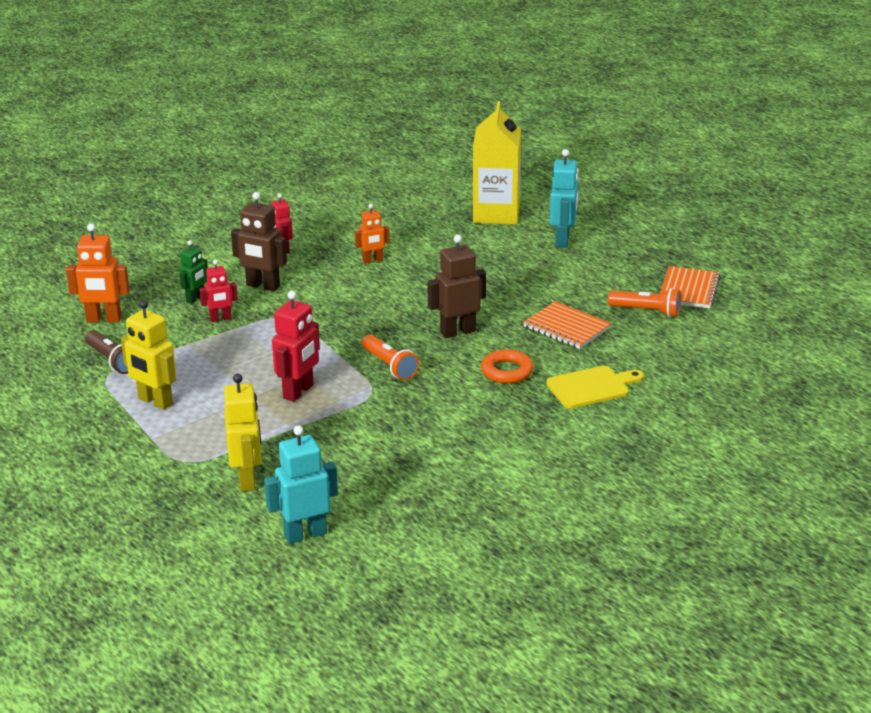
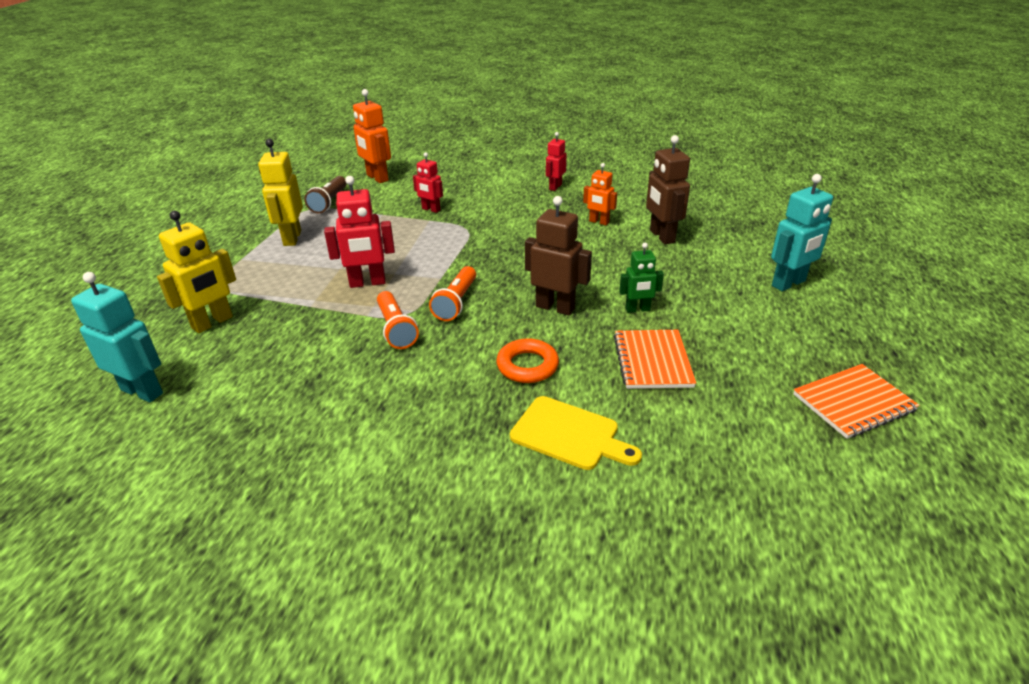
camera: 50 degrees right, 5 degrees up
green robot [179,240,208,304] -> green robot moved to [619,243,664,313]
brown robot [231,192,287,291] -> brown robot moved to [646,135,690,244]
yellow carton [473,101,521,225] -> none
orange flashlight [608,288,681,317] -> orange flashlight moved to [377,291,419,349]

